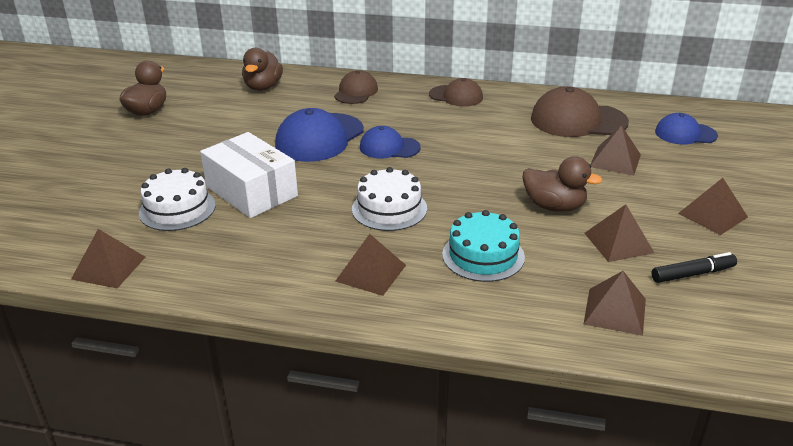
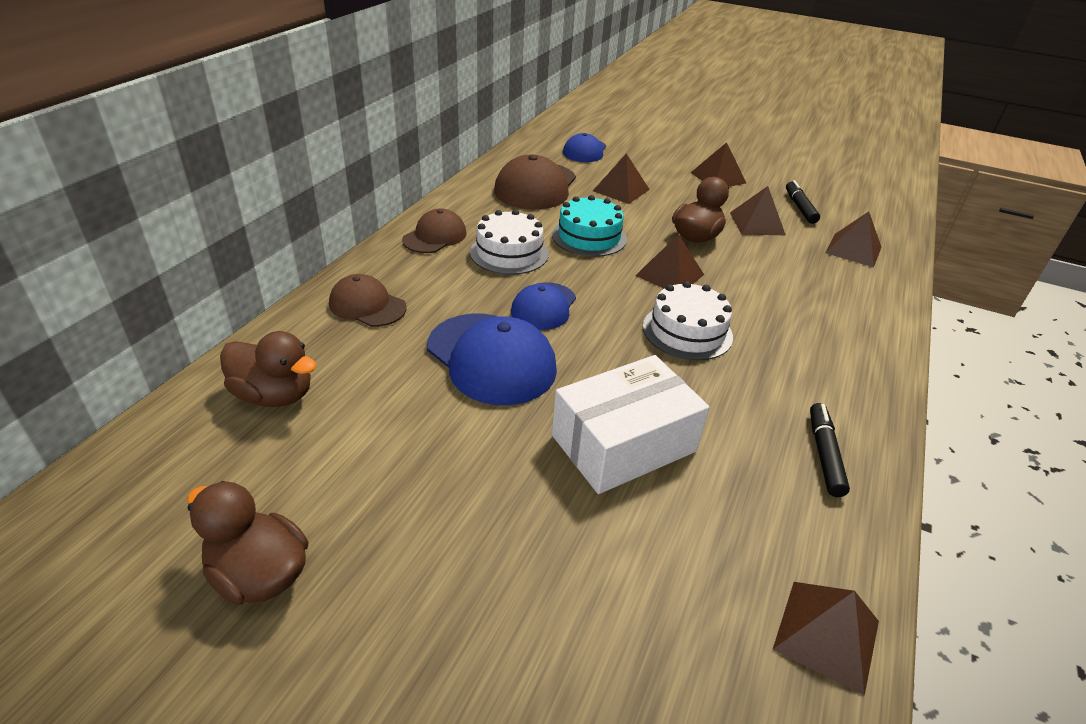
camera: 80 degrees left, 5 degrees up
white cake [139,168,216,231] -> white cake moved to [470,209,549,275]
brown pyramid [335,234,406,296] -> brown pyramid moved to [635,234,704,288]
turquoise cake [442,210,525,282] -> turquoise cake moved to [552,195,627,257]
none -> black marker [810,403,850,497]

